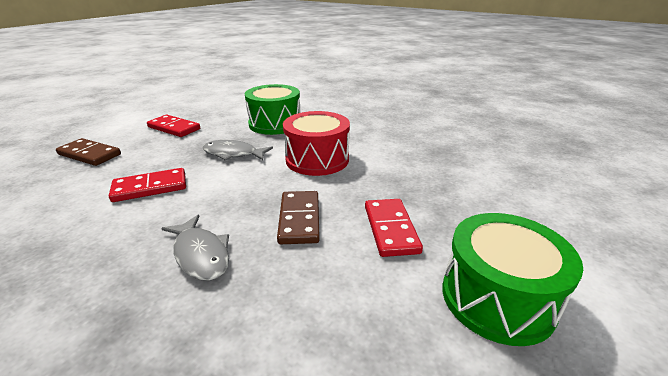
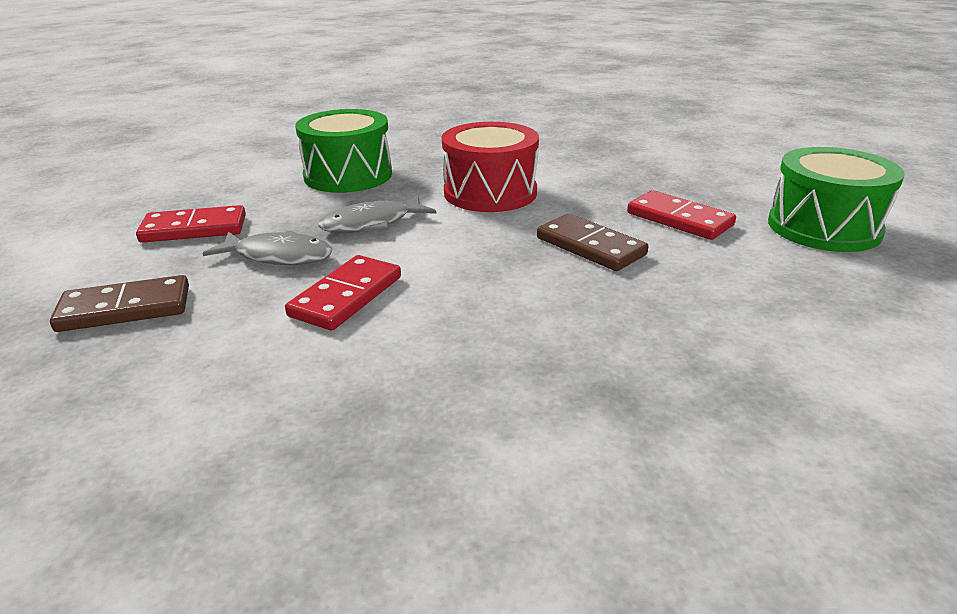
camera: 40 degrees left, 0 degrees up
grey fish [161,215,229,281] -> grey fish moved to [202,231,332,265]

